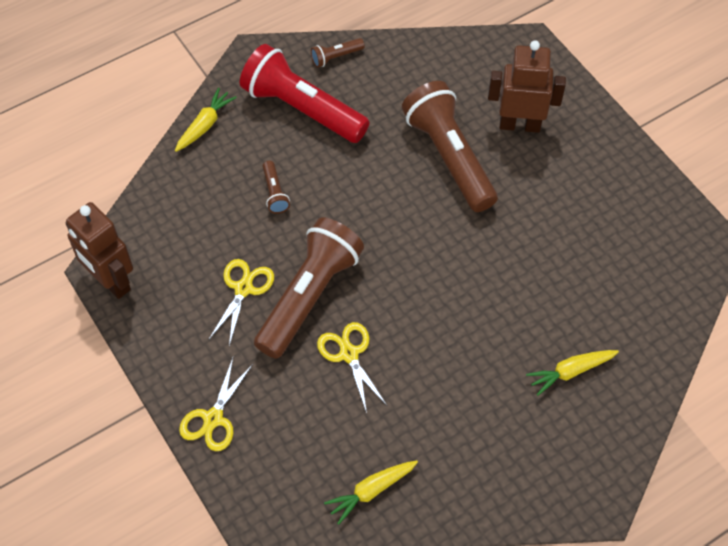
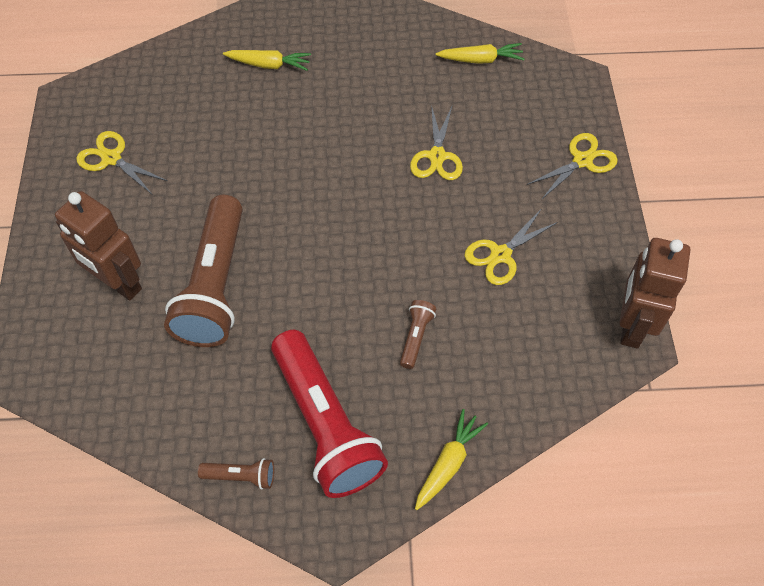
camera: 150 degrees left, 0 degrees up
brown robot [65,202,133,299] -> brown robot turned 150 degrees counterclockwise [620,238,690,348]
yellow carrot [175,88,237,152] -> yellow carrot turned 150 degrees clockwise [415,409,488,510]
brown flashlight [254,217,364,359] -> none
none -> yellow scissors [76,131,168,195]

